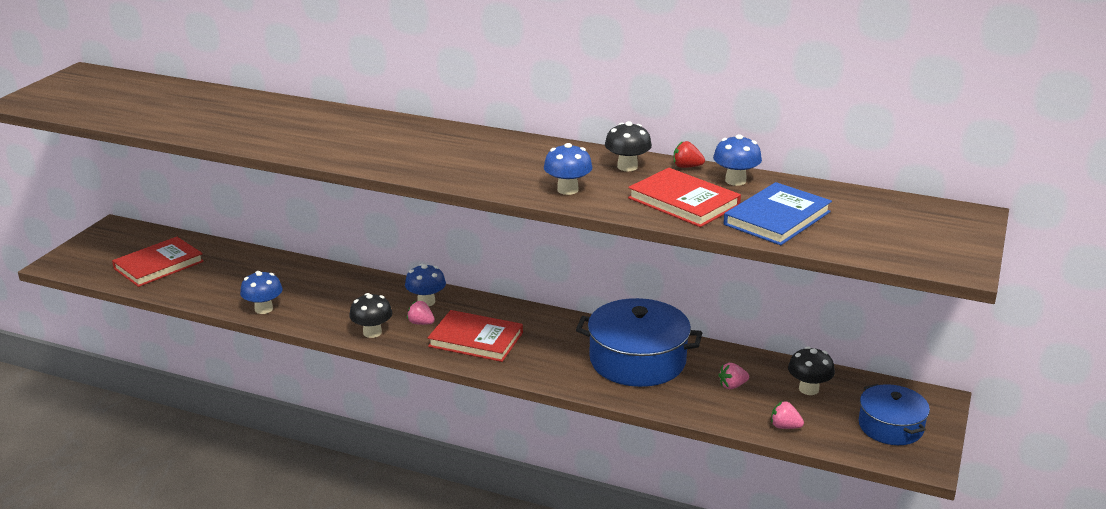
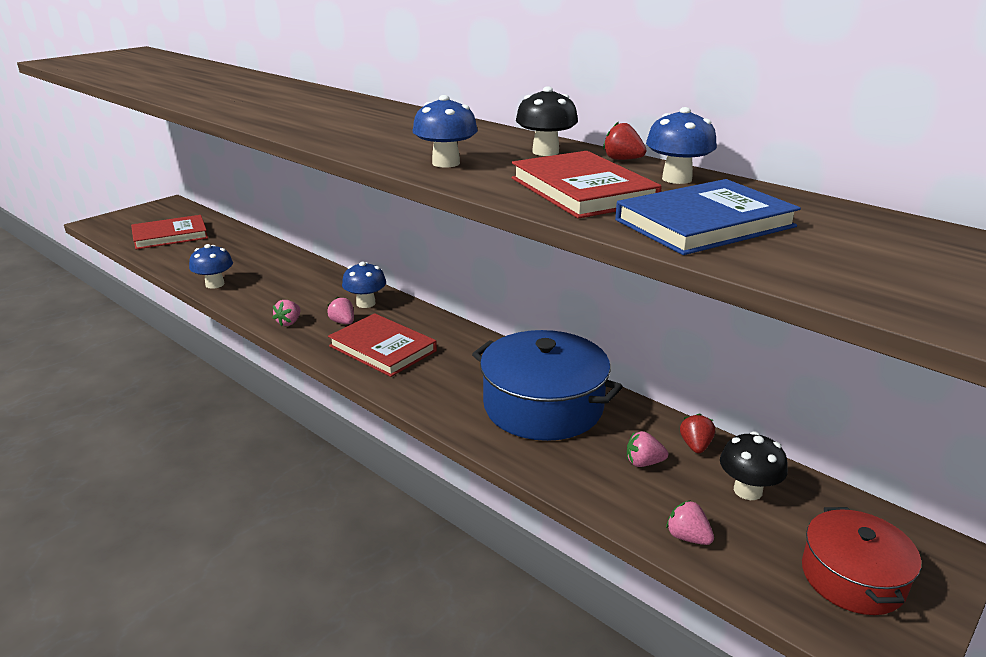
camera: 20 degrees right, 0 degrees up
black mushroom [349,293,393,338] -> pink strawberry [273,300,301,326]
blue pot [859,384,930,445] -> red pot [802,507,921,615]
none -> red strawberry [680,413,715,453]

